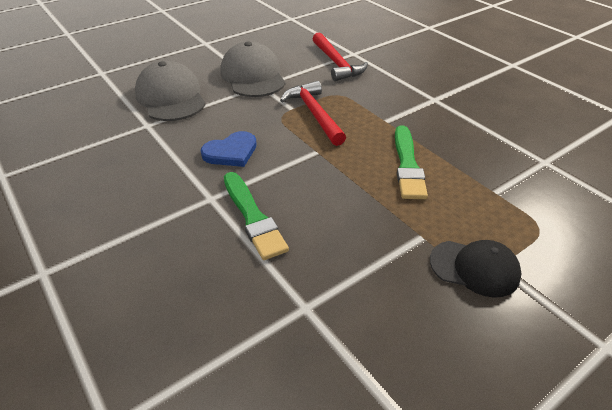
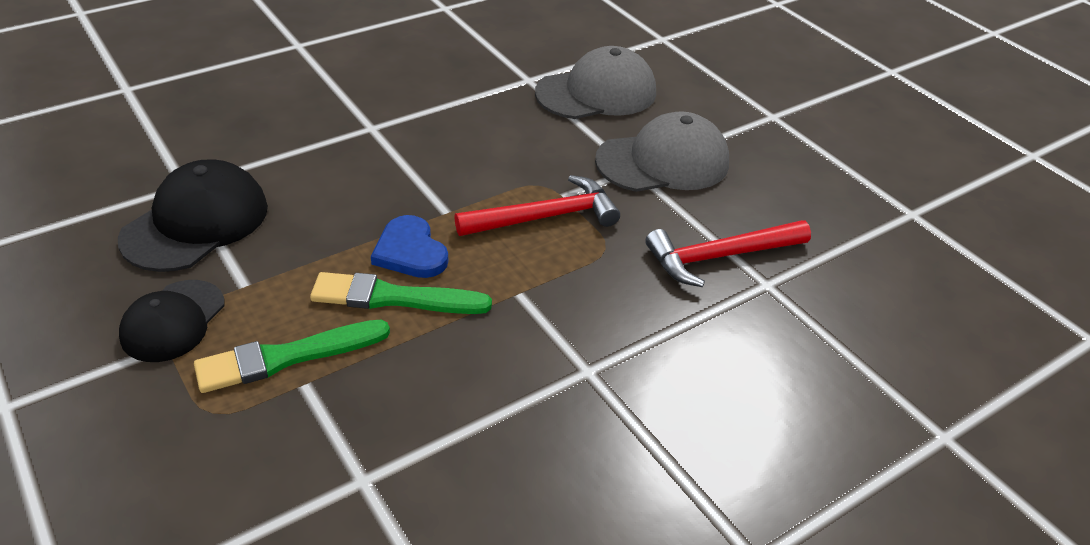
camera: 90 degrees right, 0 degrees up
blue heart [201,131,257,167] -> blue heart moved to [371,215,448,278]
green brush [224,172,289,260] -> green brush moved to [194,320,390,393]
none -> black cap [118,160,268,272]

